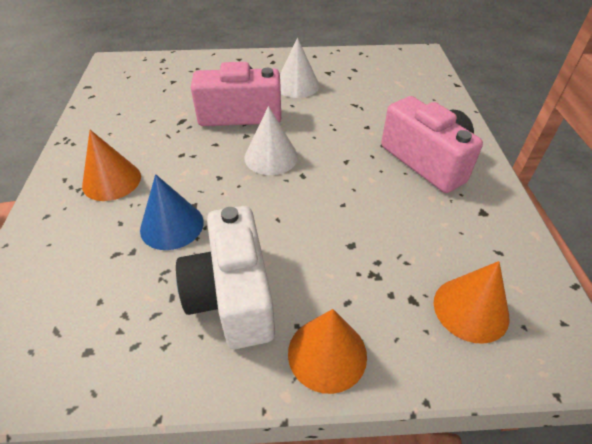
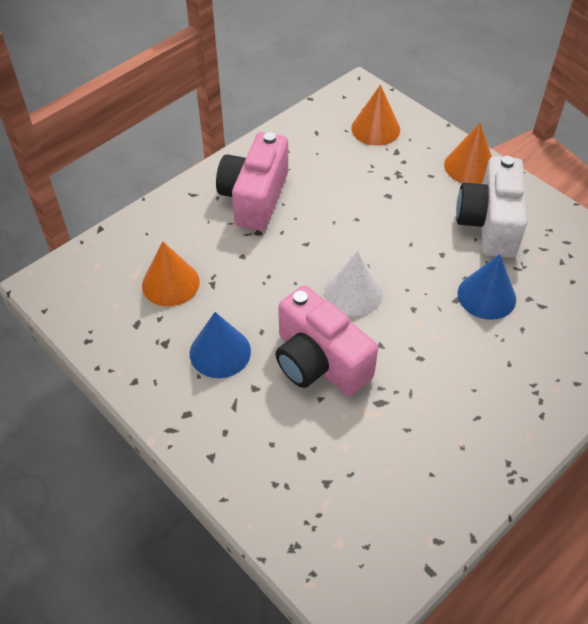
camera: 130 degrees left, 5 degrees up
orange cone [82,130,141,201] -> orange cone moved to [142,241,200,307]
white camera [176,206,275,349] -> white camera turned 150 degrees clockwise [456,156,527,258]
white cone [280,38,320,98] -> blue cone [190,312,251,378]

